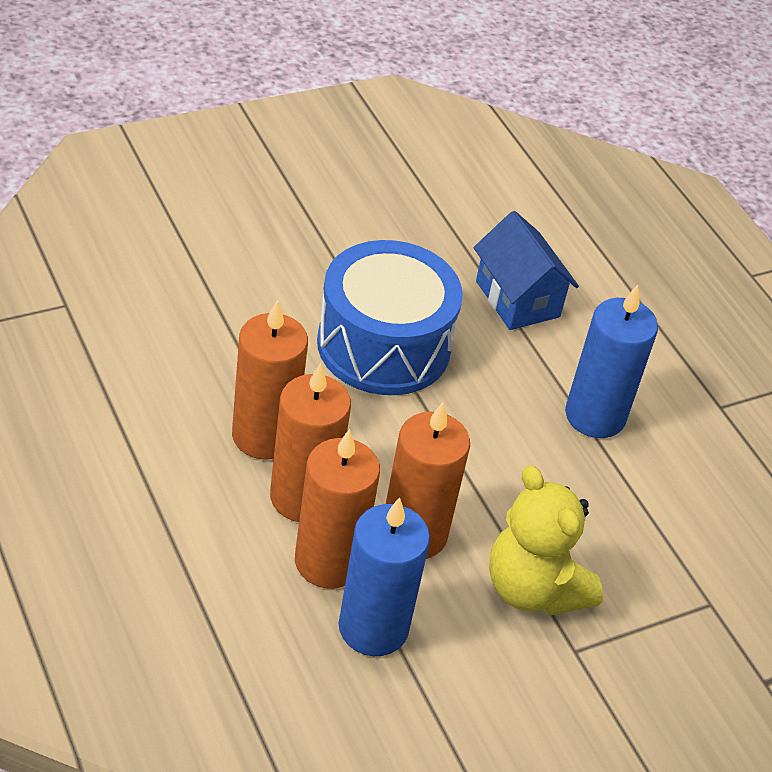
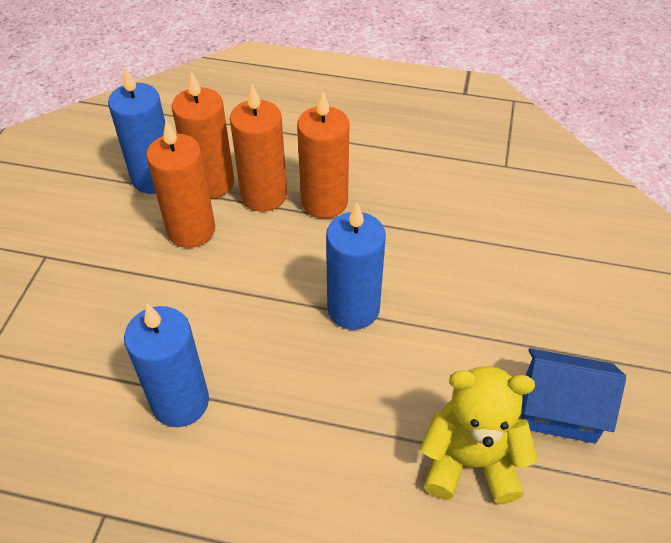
camera: 135 degrees right, 5 degrees up
blue drum [317,240,463,395] -> blue candle [326,203,386,330]
blue house [473,211,579,330] -> blue house moved to [521,348,626,444]
yellow teddy bear [489,465,603,615] -> yellow teddy bear moved to [420,366,537,504]

